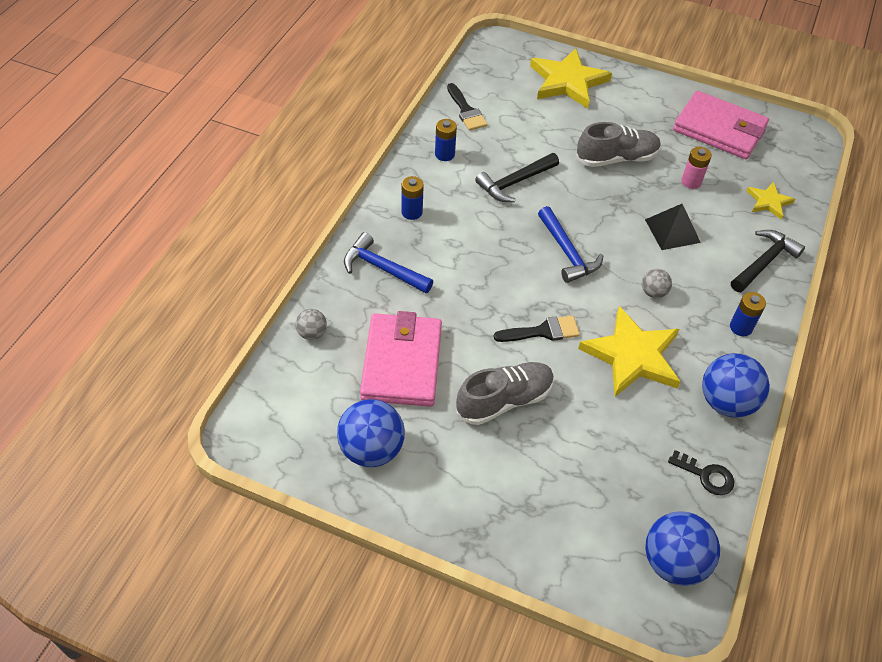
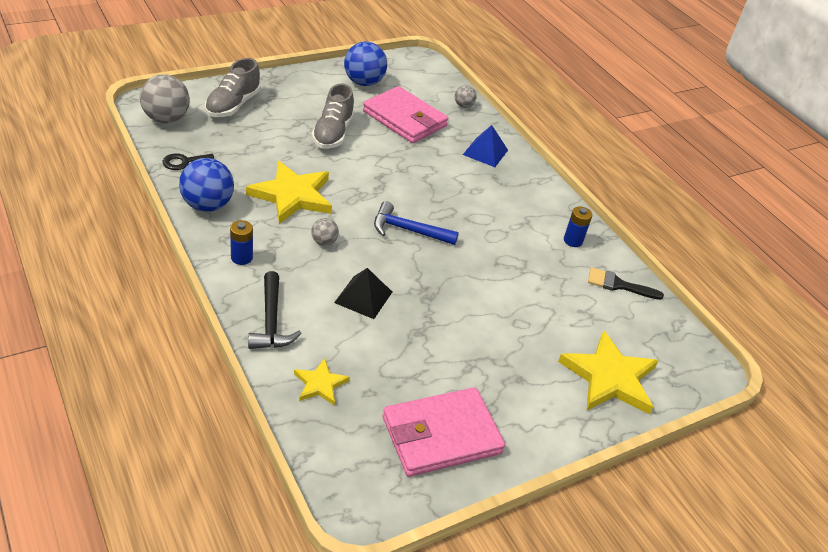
camera: 125 degrees right, 10 degrees down
blue hammer [344,232,433,293] -> blue pyramid [463,125,508,167]
blue battery [401,176,424,220] -> none
black hammer [475,153,559,202] -> none
black brush [494,316,580,342] -> none
grey shoe [576,122,661,167] -> grey shoe moved to [205,58,261,117]
blue ball [645,511,720,586] -> grey ball [140,74,190,123]
pink battery [681,147,712,189] -> none

